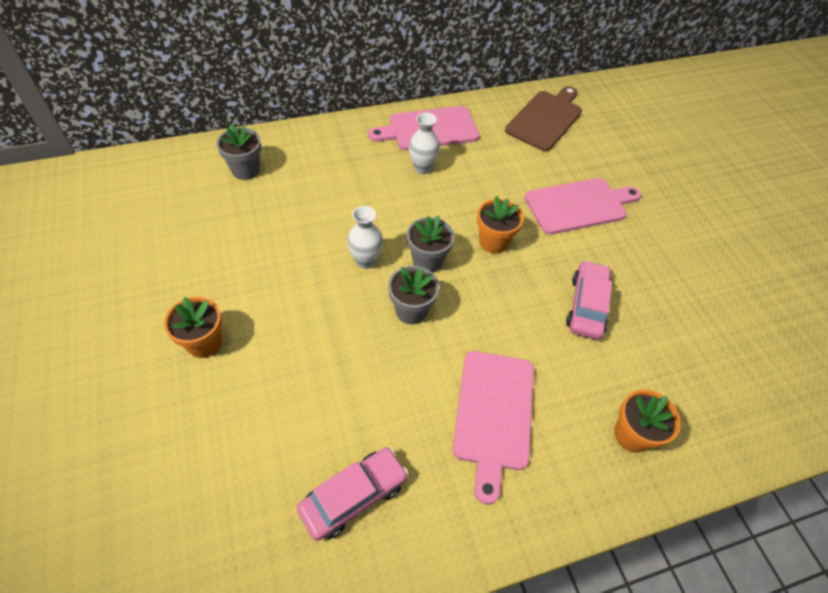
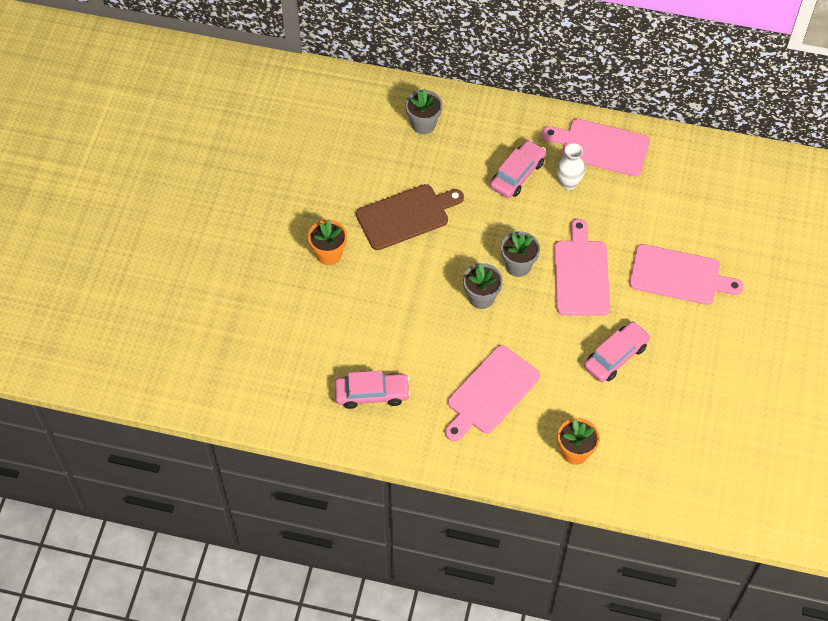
camera: 35 degrees right, 5 degrees up
white vase [347,206,383,269] -> none
orange flower pot [477,196,524,254] -> pink cutting board [554,219,610,316]
brown cutting board [505,86,582,151] -> brown cutting board moved to [356,184,464,250]
none -> pink car [490,140,546,198]

